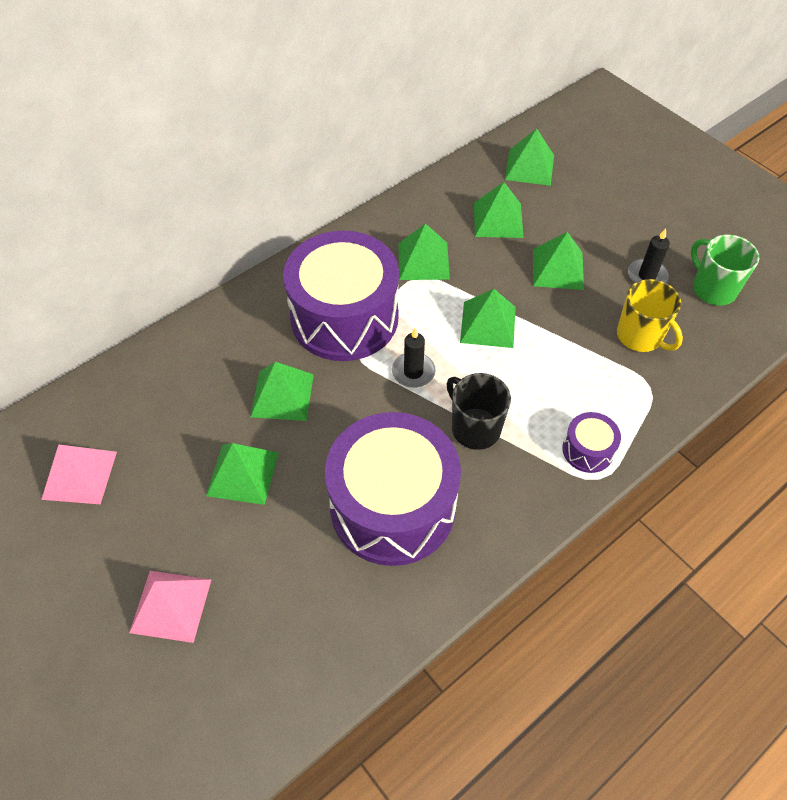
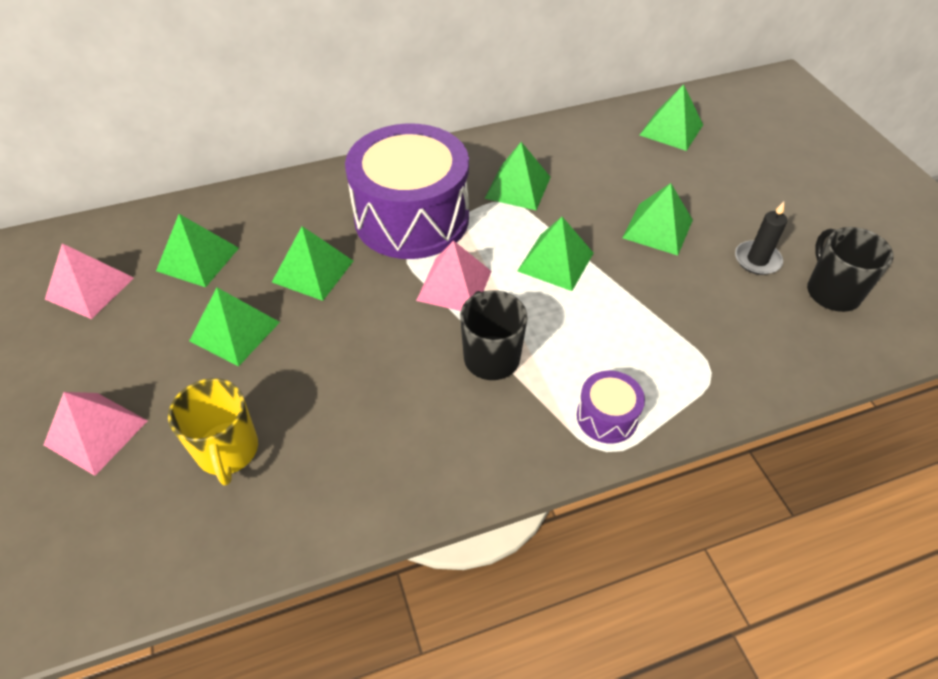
camera: 20 degrees right, 5 degrees down
purple drum [325,412,461,566] -> none
black candle [392,328,436,388] -> pink pyramid [416,240,491,311]
green pyramid [474,182,523,238] -> green pyramid moved to [156,214,239,287]
yellow mug [617,279,683,352] -> yellow mug moved to [168,378,258,486]
green mug [691,235,759,305] -> black mug [807,227,894,312]

